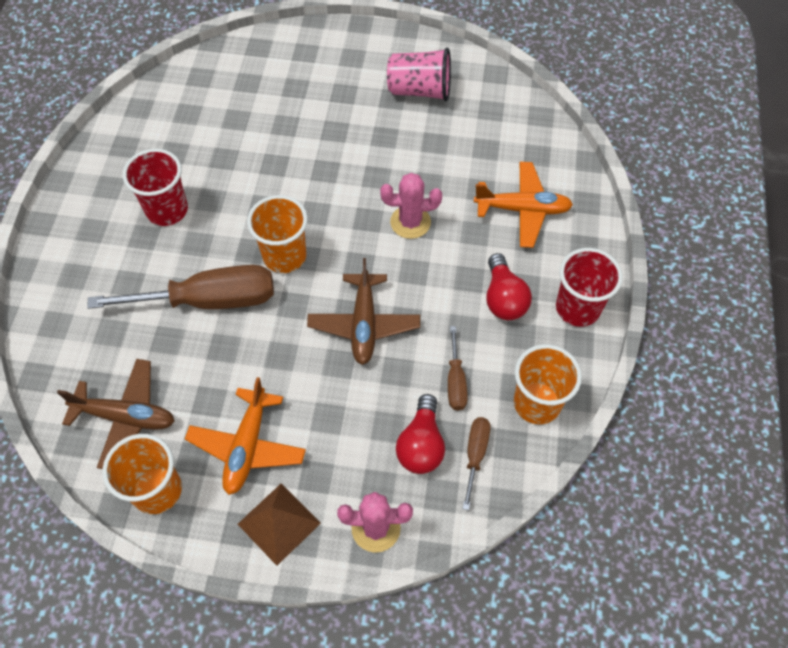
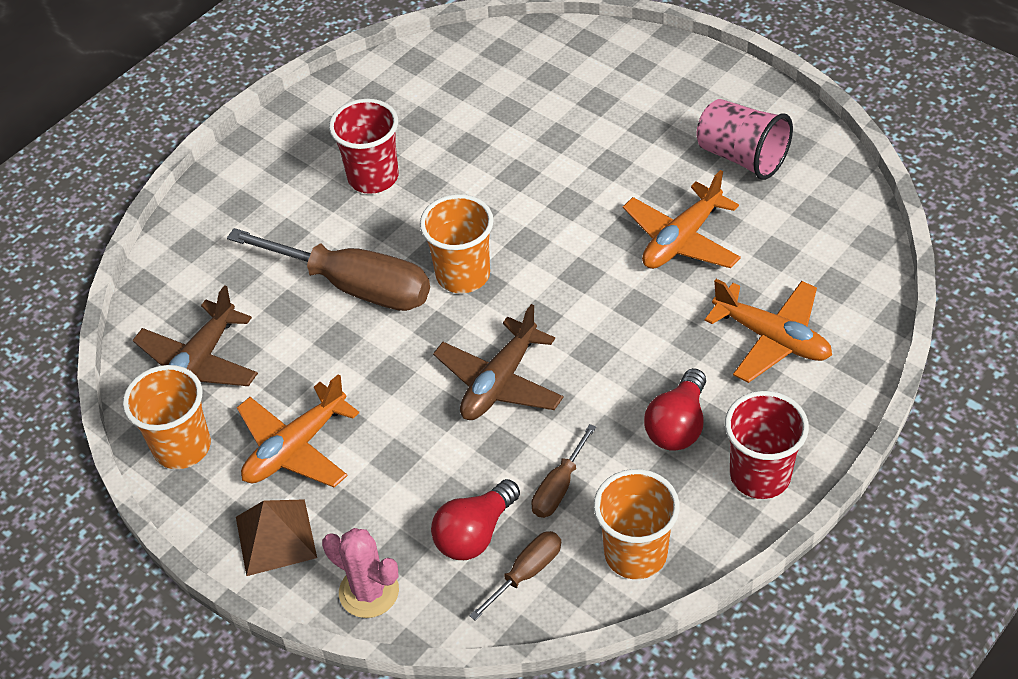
camera: 35 degrees right, 10 degrees down
brown plane [57,359,175,469] -> brown plane turned 75 degrees clockwise [133,285,258,386]
pink cactus [380,173,442,239] -> none
none -> orange plane [623,170,741,269]

